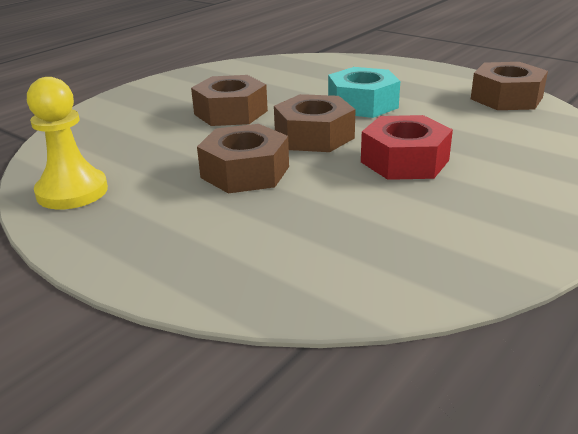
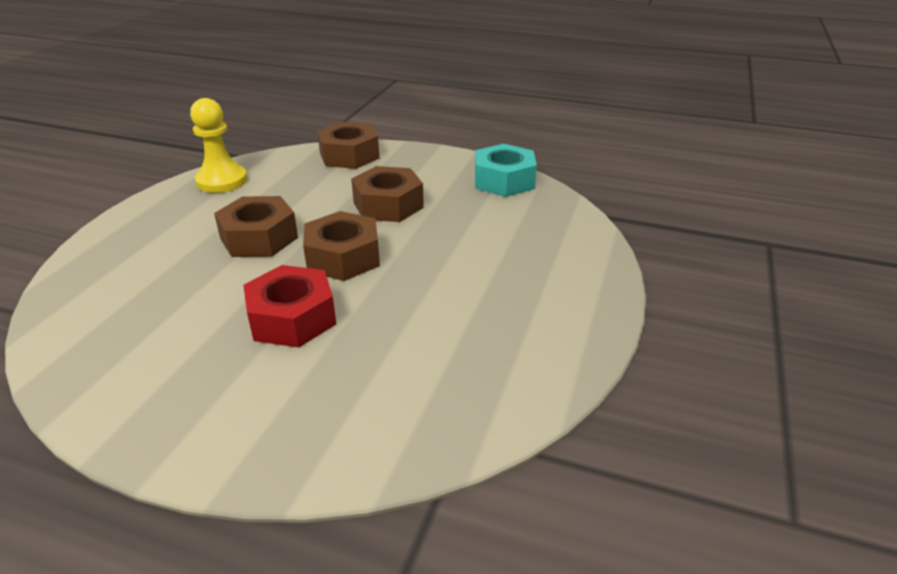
camera: 70 degrees right, 5 degrees up
turquoise nut [328,67,400,118] -> turquoise nut moved to [475,144,537,197]
brown nut [471,62,548,110] -> brown nut moved to [317,122,380,169]

